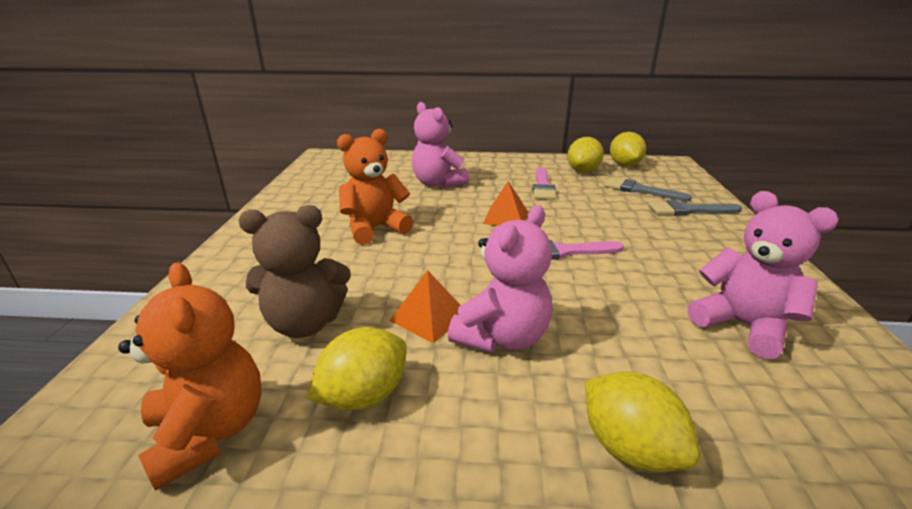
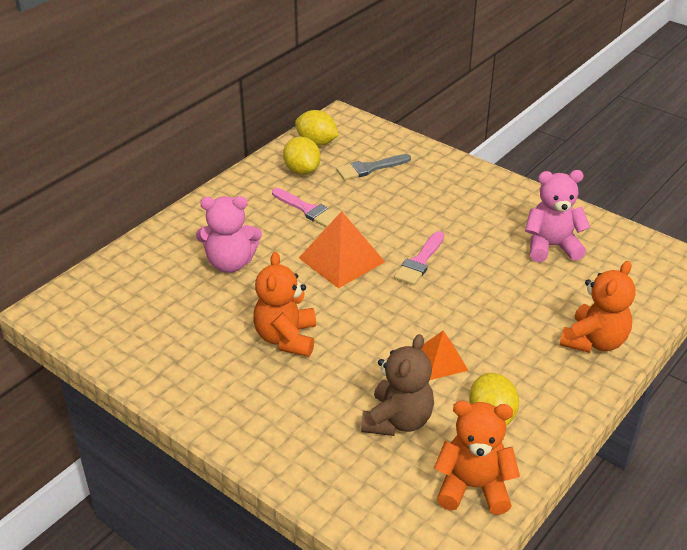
camera: 55 degrees left, 10 degrees up
pink teddy bear [448,205,552,353] -> none
orange pyramid [483,181,528,226] -> orange pyramid [299,211,385,289], size x1.63
yellow lemon [585,371,700,472] -> orange teddy bear [560,261,636,353]
grey brush [648,200,742,215] -> none

